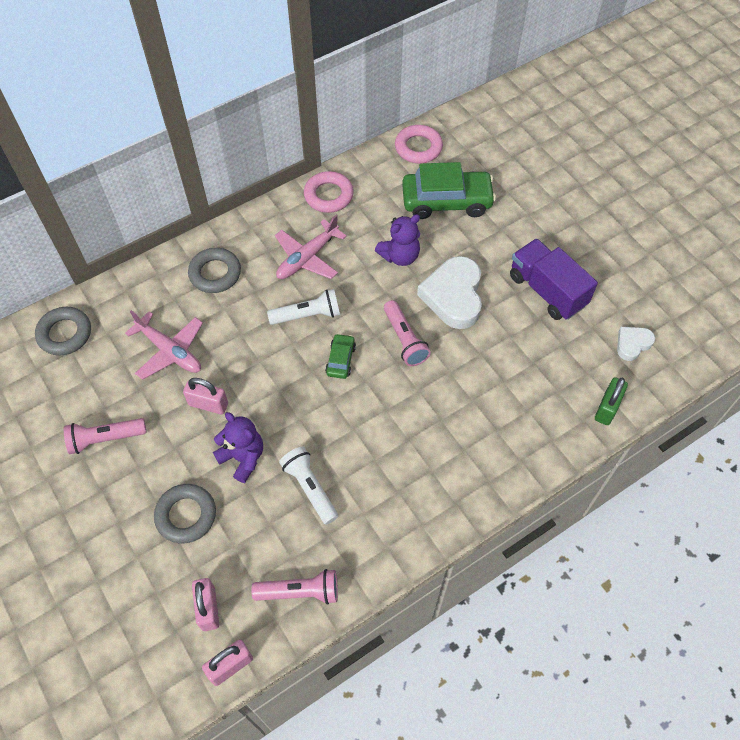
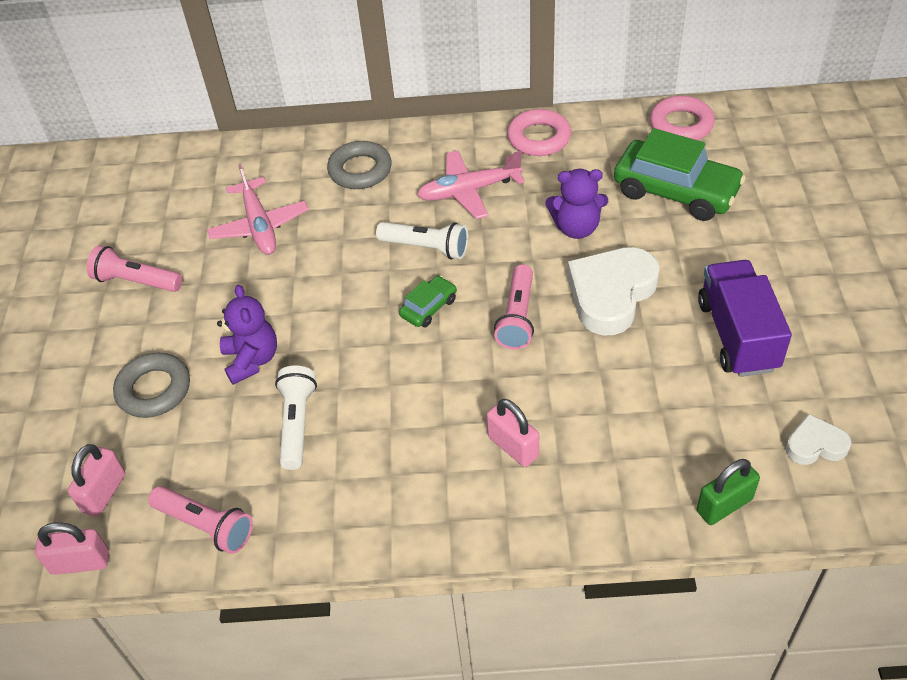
camera: 35 degrees right, 10 degrees down
grey ring [35,307,91,356] -> none
pink padlock [183,378,228,415] -> pink padlock moved to [487,399,539,467]

